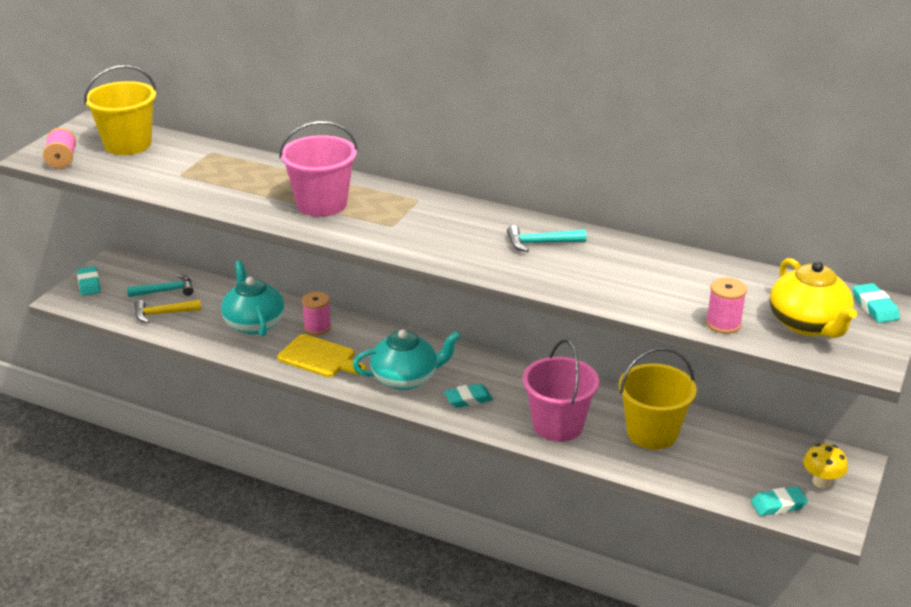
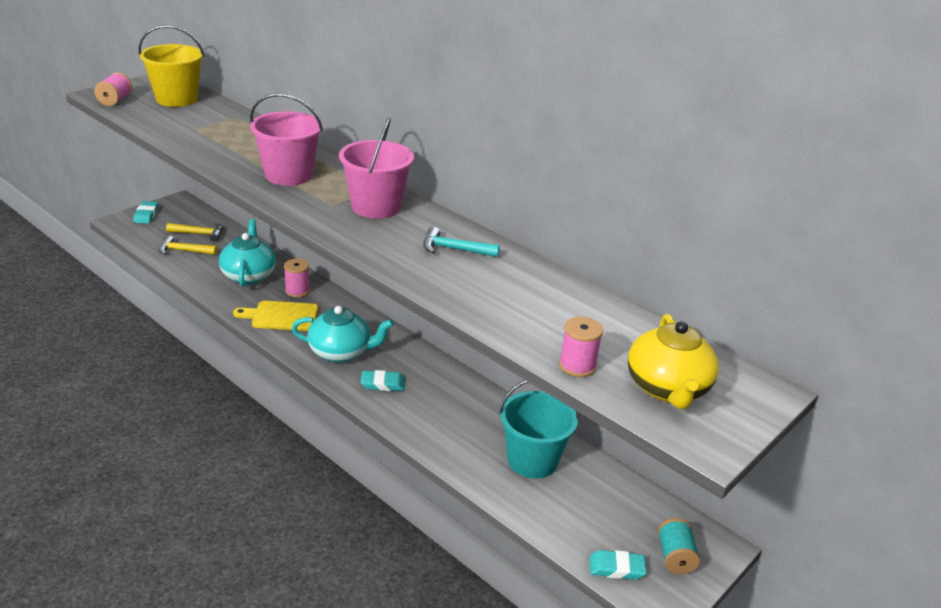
camera: 15 degrees right, 0 degrees up
turquoise hammer [127,274,193,297] -> yellow hammer [166,222,223,241]
yellow cutting board [277,334,366,377] -> yellow cutting board turned 135 degrees clockwise [233,301,318,331]
pink bucket [523,339,599,442] -> pink bucket moved to [339,118,414,219]
yellow bucket [619,348,697,449] -> turquoise bucket [499,380,579,478]
yellow mushroom [803,444,848,488] -> turquoise spool [658,518,700,574]
turquoise eraser [853,283,900,323] -> none

